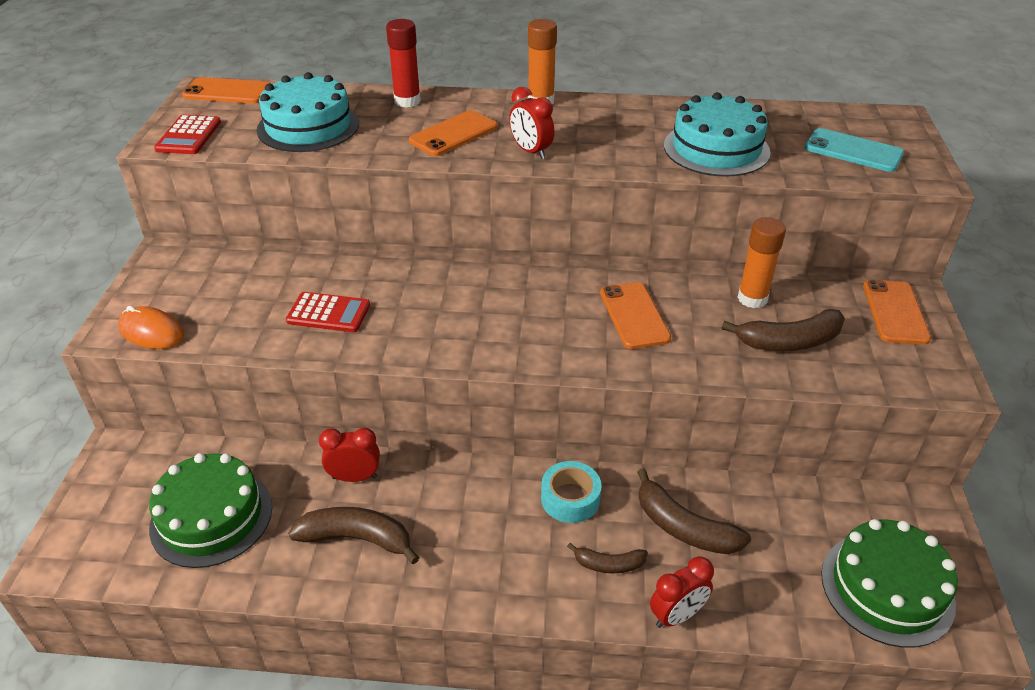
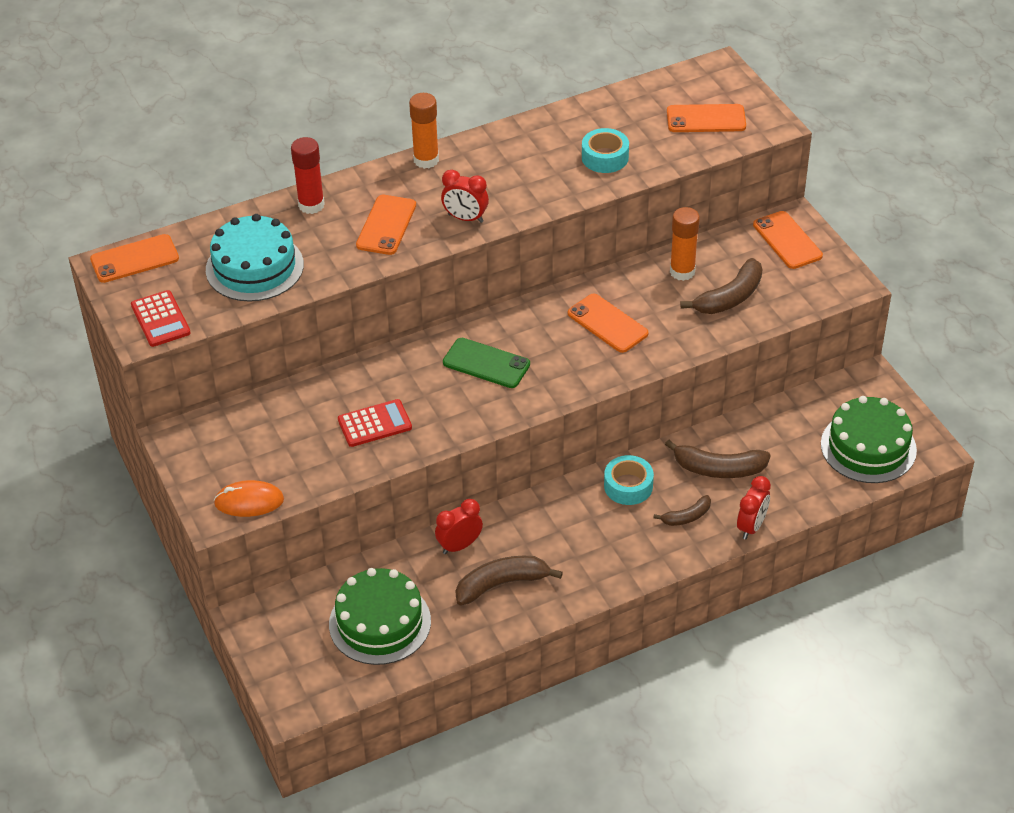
camera: 30 degrees left, 5 degrees up
turquoise cake [664,92,771,177] -> turquoise tape [582,128,629,173]
turquoise phone [805,128,904,172] -> orange phone [667,104,746,132]
none -> green phone [443,338,530,388]

